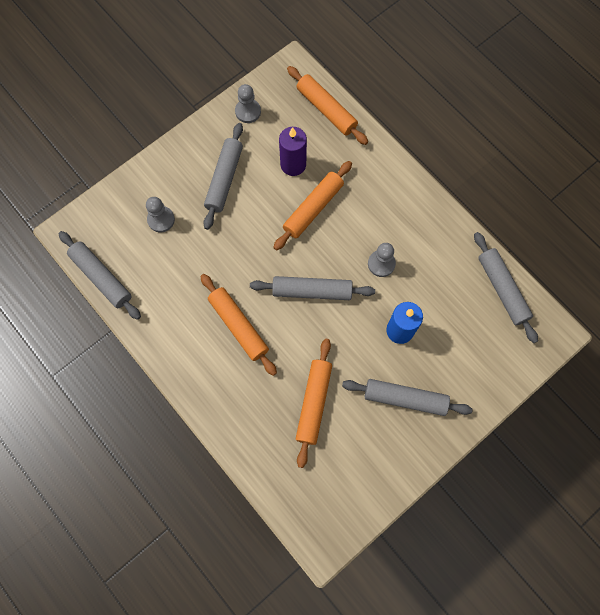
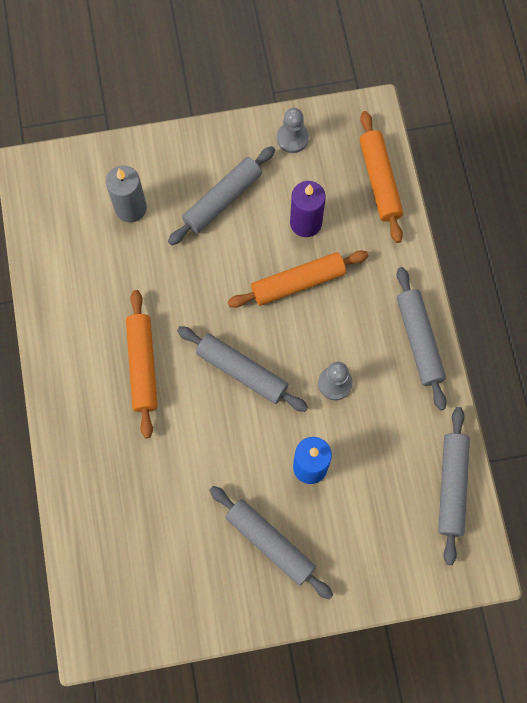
camera: 30 degrees right, 0 degrees up
grey rolling pin [59,231,141,320] -> grey rolling pin moved to [397,267,447,410]
grey pawn [146,197,175,232] -> grey candle [106,165,147,223]
orange rolling pin [296,339,332,468] -> none

